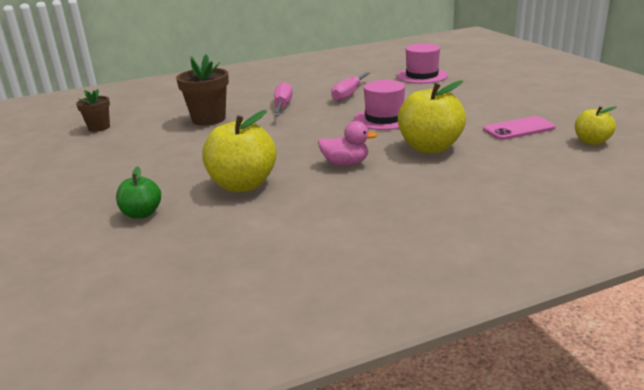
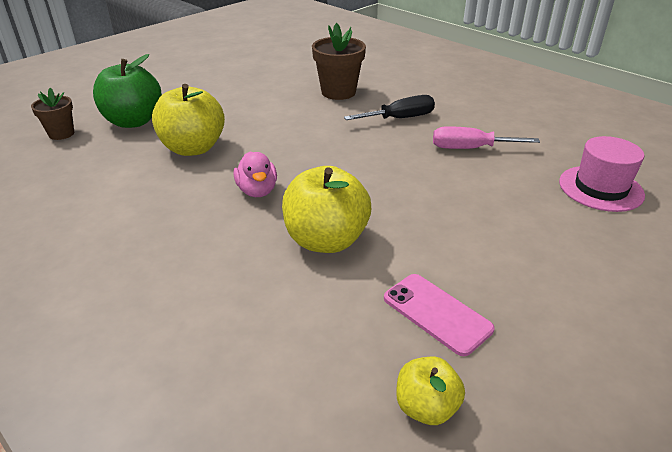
camera: 65 degrees right, 10 degrees up
brown flower pot [76,89,110,132] -> brown flower pot moved to [31,88,74,140]
green apple [116,166,161,219] -> green apple [93,54,162,128], size x1.80
pink screwdriver [273,82,293,116] -> black screwdriver [344,95,435,120]
pink hat [354,80,405,130] -> none

